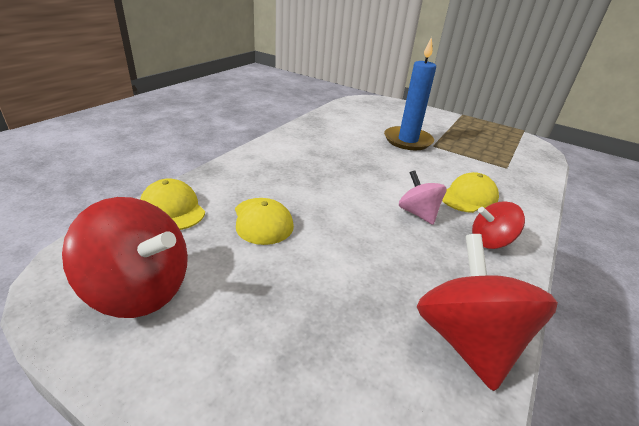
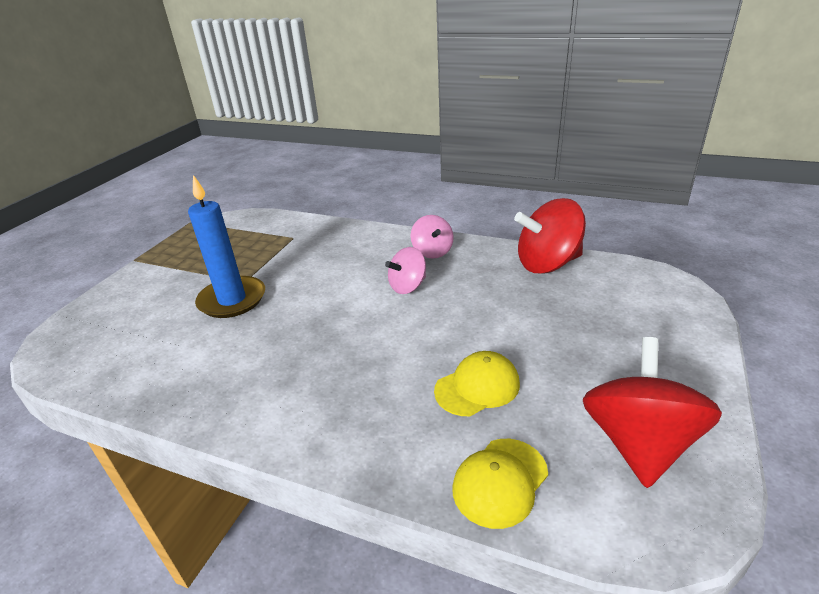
camera: 95 degrees left, 0 degrees up
yellow cap [442,172,499,213] -> none
red spinning top [472,201,525,249] -> pink spinning top [411,215,454,259]

